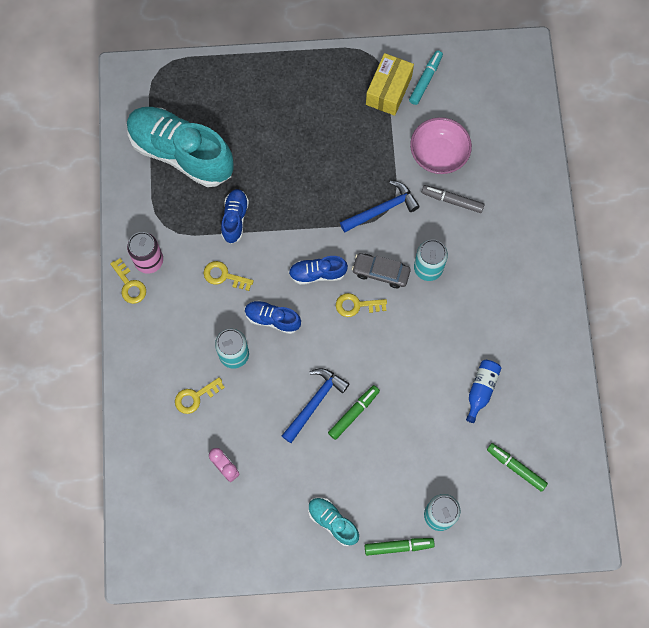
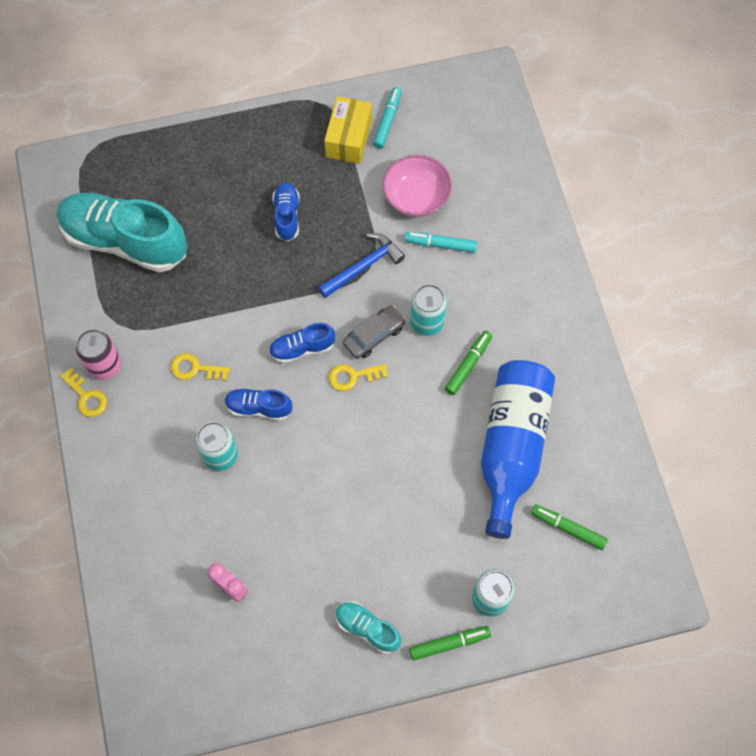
camera: 10 degrees left, 5 degrees down
yellow key [175,377,225,414] -> none
blue shoe [221,189,249,244] -> blue shoe moved to [273,182,300,242]
blue hammer [282,368,349,443] -> none
green marker [328,385,380,440] -> green marker moved to [445,331,492,395]
grey car [352,253,411,288] -> grey car turned 135 degrees clockwise [343,305,406,359]
grey marker [422,185,484,213] -> turquoise marker [404,232,477,253]
blue bottle [466,360,502,423] -> blue bottle [481,360,555,539], size x2.33

